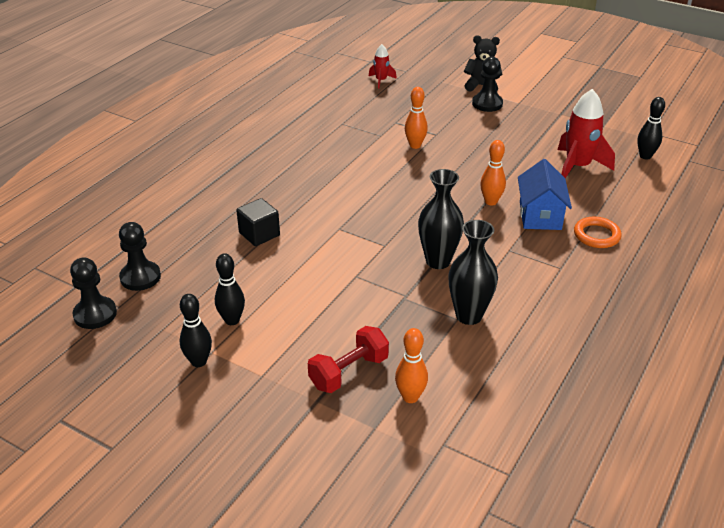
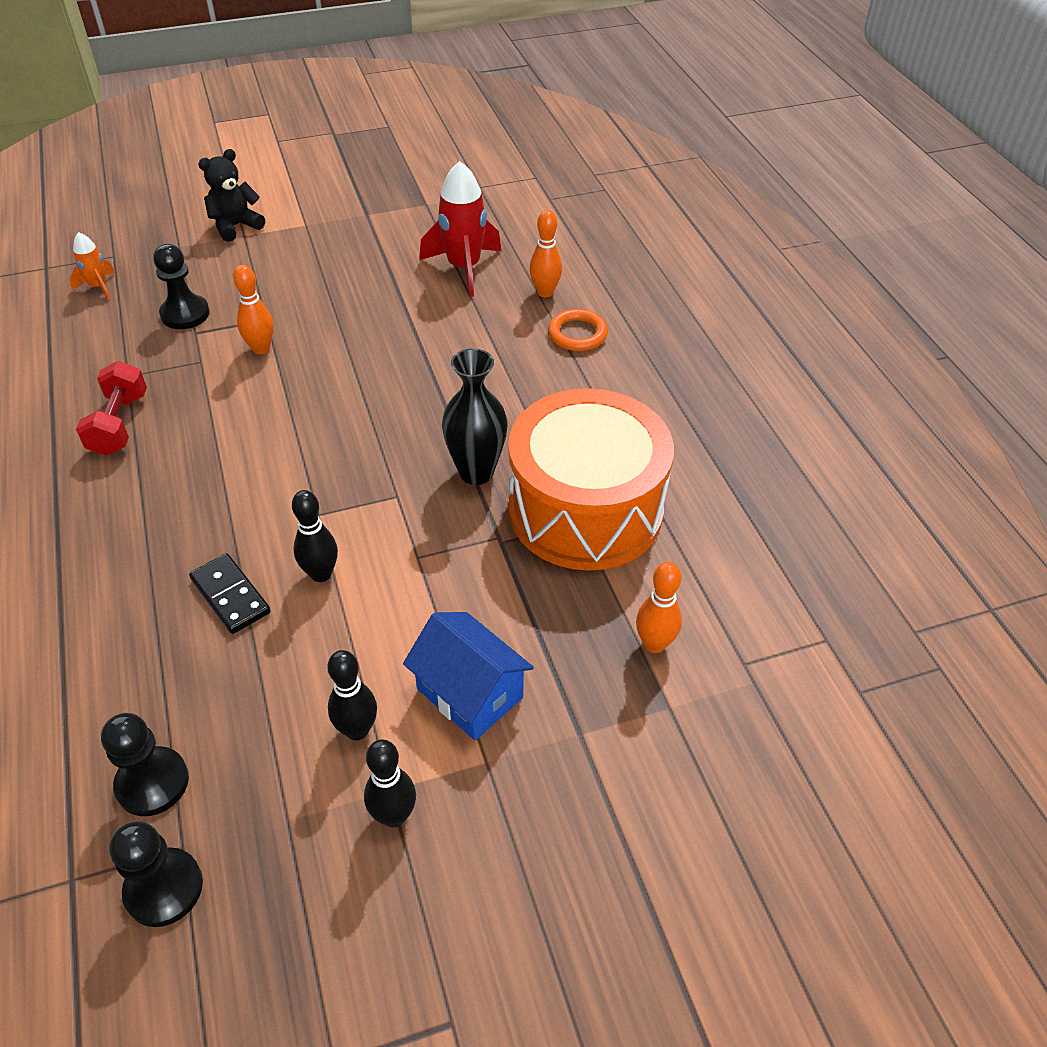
camera: 50 degrees left, 10 degrees up
black cube [236,198,280,246] -> black domino [189,553,271,634]
red dumbbell [308,326,389,393] -> red dumbbell moved to [76,361,147,456]
red rocket [369,44,397,89] -> orange rocket [69,232,115,300]
black vase [449,220,498,325] -> orange drum [508,388,674,571]
black pawn [472,57,503,112] -> black pawn moved to [153,244,210,329]
orange bowling pin [480,140,506,206] -> orange bowling pin moved to [529,210,562,297]
blue house [518,159,572,230] -> blue house moved to [403,612,534,741]
black bowling pin [637,97,665,160] -> black bowling pin moved to [292,490,338,582]

